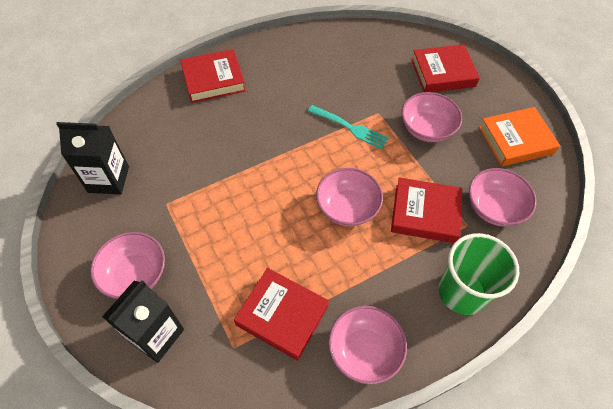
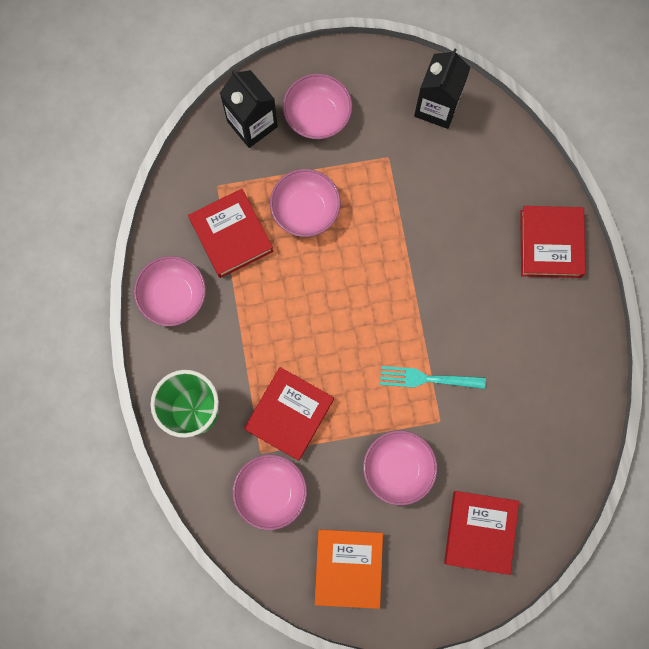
camera: 110 degrees right, 20 degrees up
red book [234,268,329,361] -> red book turned 75 degrees counterclockwise [188,189,274,278]
turquoise fork [308,105,389,149] -> turquoise fork turned 45 degrees clockwise [380,366,486,389]
pink bowl [316,168,383,226] -> pink bowl moved to [270,169,341,237]

